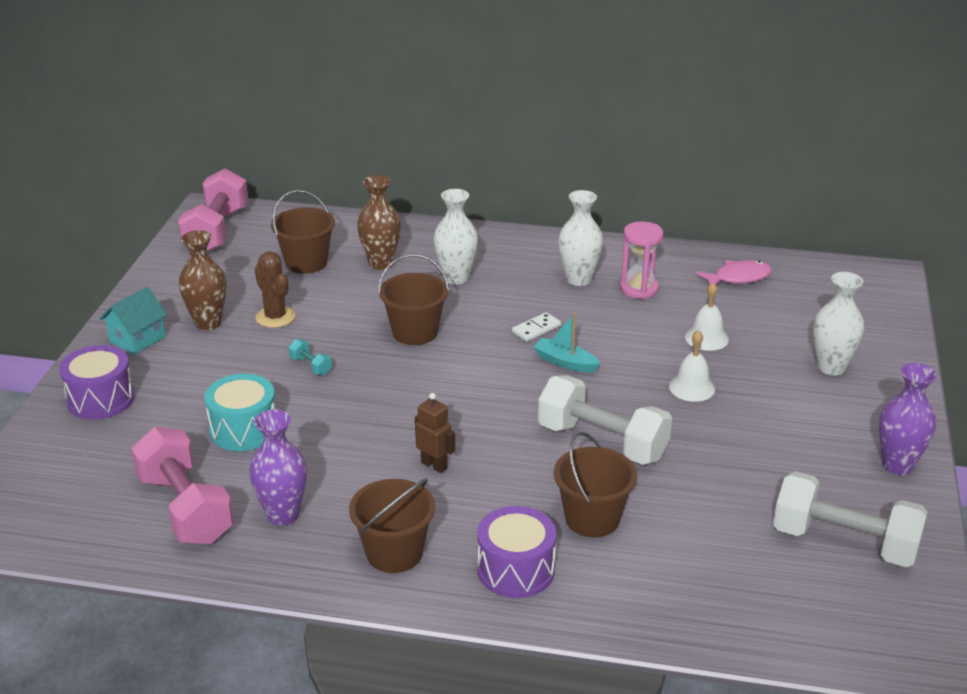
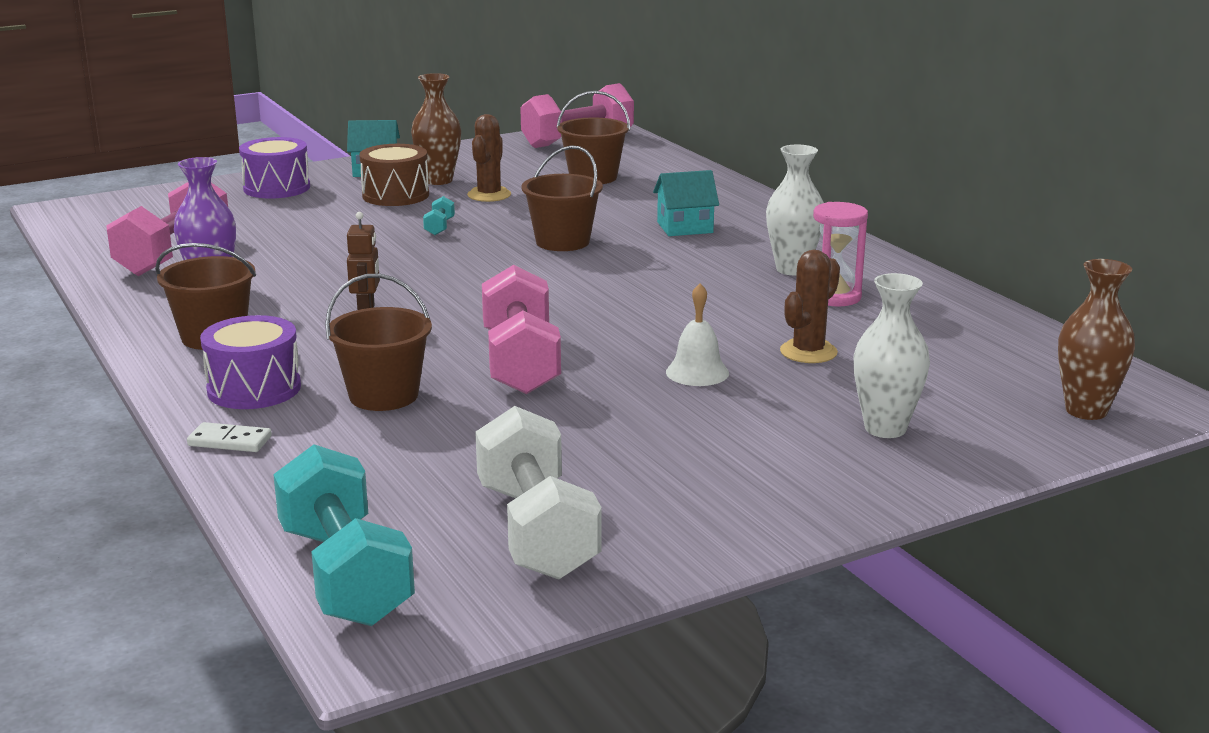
camera: 50 degrees right, 10 degrees down
turquoise drum [204,374,275,451] -> none
brown vase [357,175,401,270] -> brown vase moved to [1058,259,1135,420]
white vase [433,189,478,285] -> turquoise house [653,170,719,236]
white domino [512,312,561,342] -> white domino moved to [187,422,272,452]
turquoise boat [533,313,600,372] -> none
white dumbbell [538,375,672,465] -> pink dumbbell [482,265,561,394]
white bell [685,282,729,351] -> brown cactus [780,250,840,363]
pink fish [695,260,772,285] -> none
purple vase [879,363,937,475] -> none
none -> turquoise dumbbell [273,444,415,626]
none -> brown drum [359,144,429,206]

